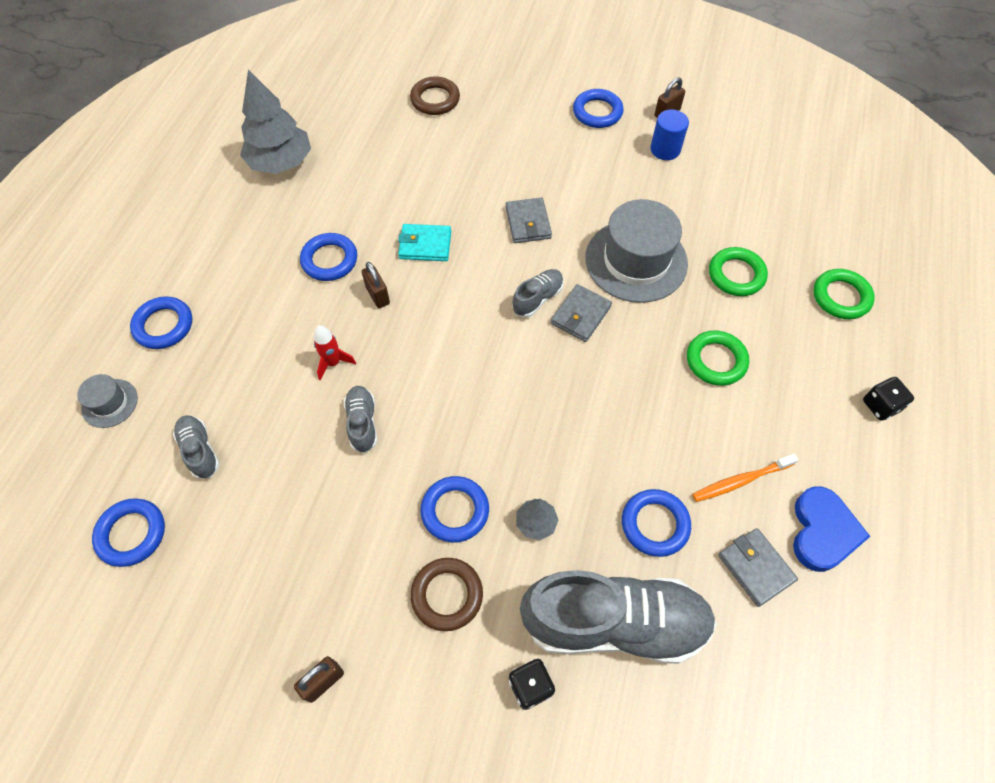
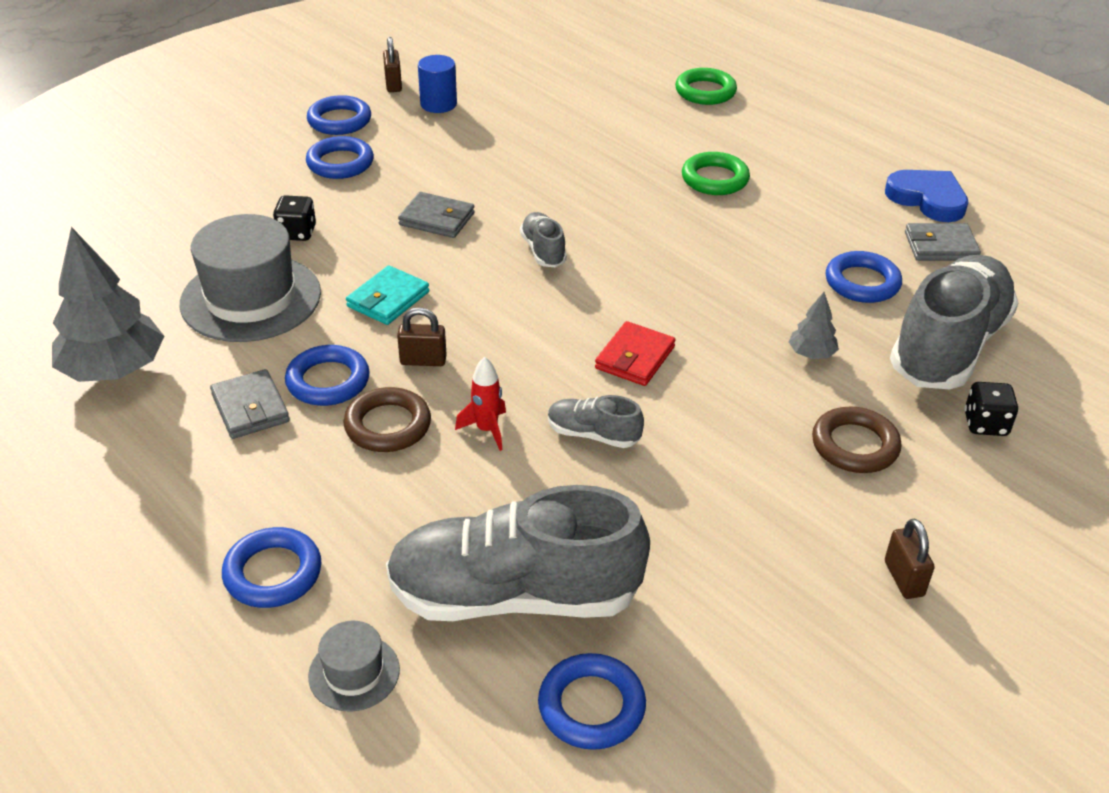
camera: 60 degrees left, 20 degrees down
grey shoe [173,415,219,479] -> grey shoe [386,485,650,621], size x2.26
brown ring [410,76,460,115] -> brown ring moved to [343,387,431,452]
blue ring [421,476,489,543] -> blue ring moved to [306,136,374,179]
grey wallet [551,284,612,342] -> grey wallet moved to [210,369,290,439]
grey hat [585,199,688,303] -> grey hat moved to [180,214,321,342]
orange toothbrush [692,454,798,502] -> none
green ring [709,247,768,296] -> none
black dice [863,377,914,421] -> black dice moved to [273,195,316,241]
none -> red wallet [595,321,676,386]

